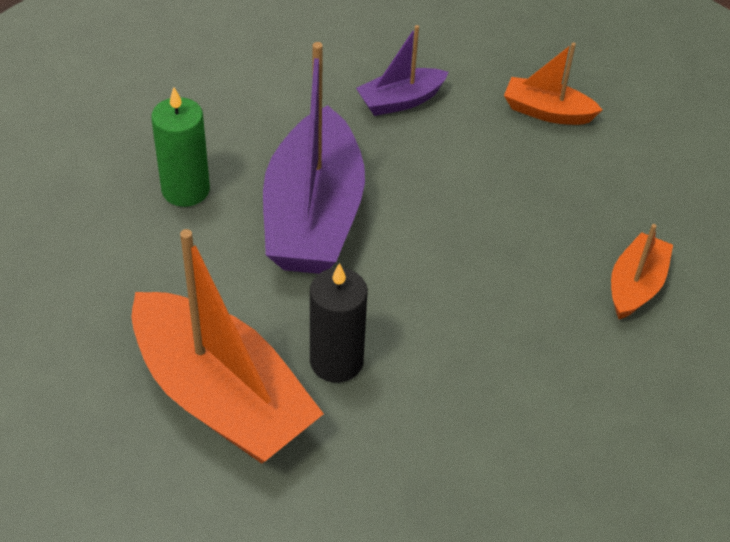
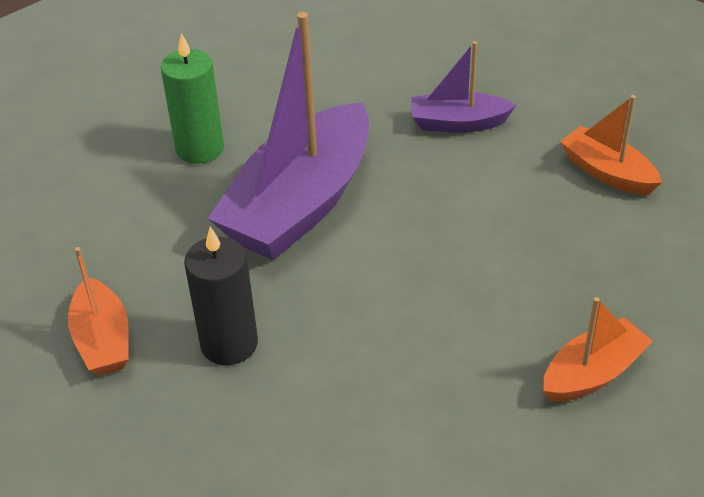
camera: 30 degrees right, 5 degrees down
orange boat [131,229,324,464] -> orange boat [68,247,129,376], size x0.50

